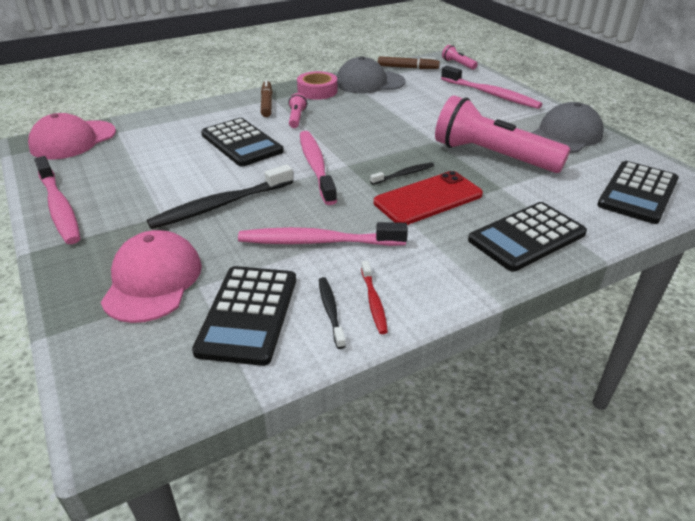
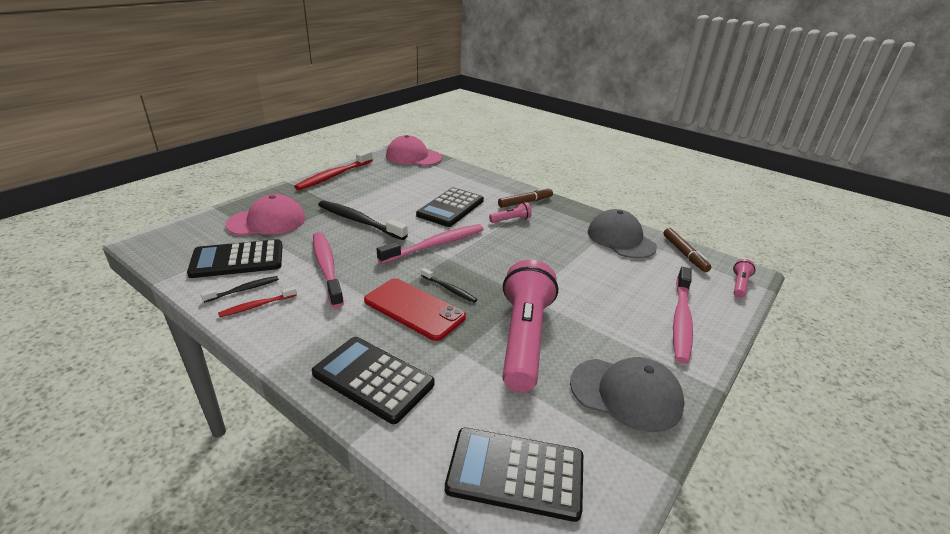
camera: 65 degrees right, 5 degrees down
pink toothbrush [34,156,80,244] -> red toothbrush [294,150,373,190]
pink tape [297,71,337,100] -> none

